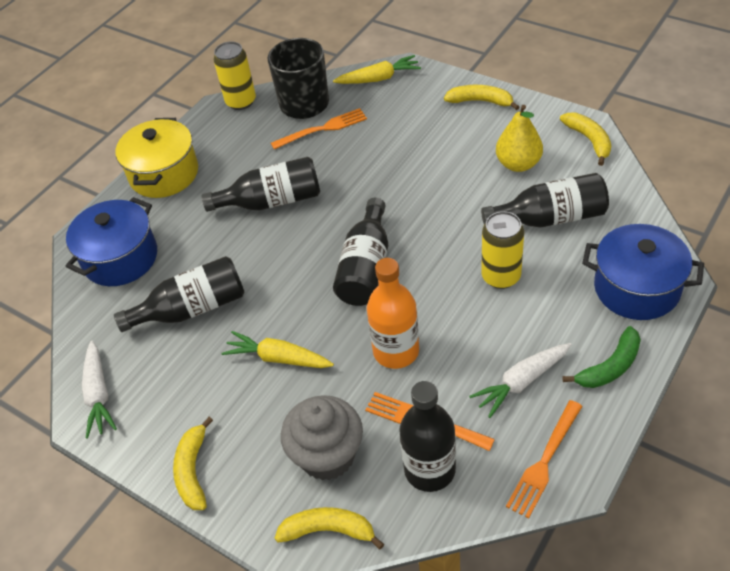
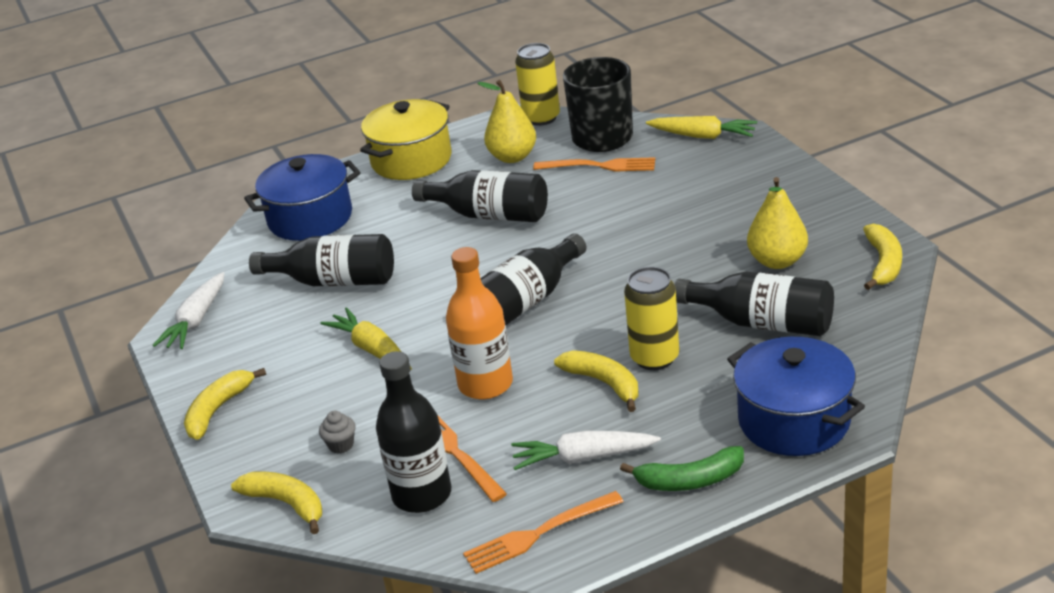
camera: 30 degrees right, 15 degrees down
grey cupcake [281,395,363,480] -> grey cupcake [319,411,356,454], size x0.40
yellow banana [444,85,519,110] -> yellow banana moved to [554,350,638,412]
none -> yellow pear [477,80,536,163]

